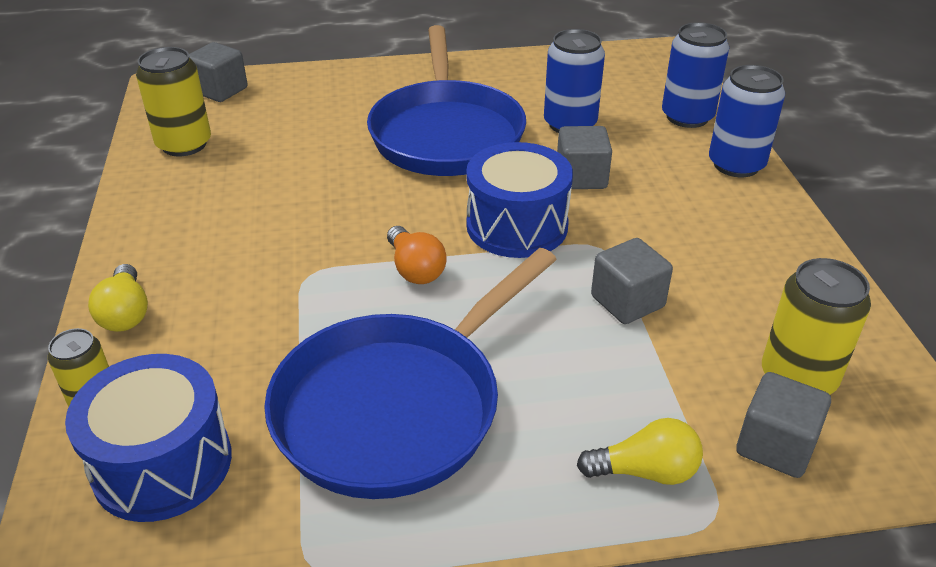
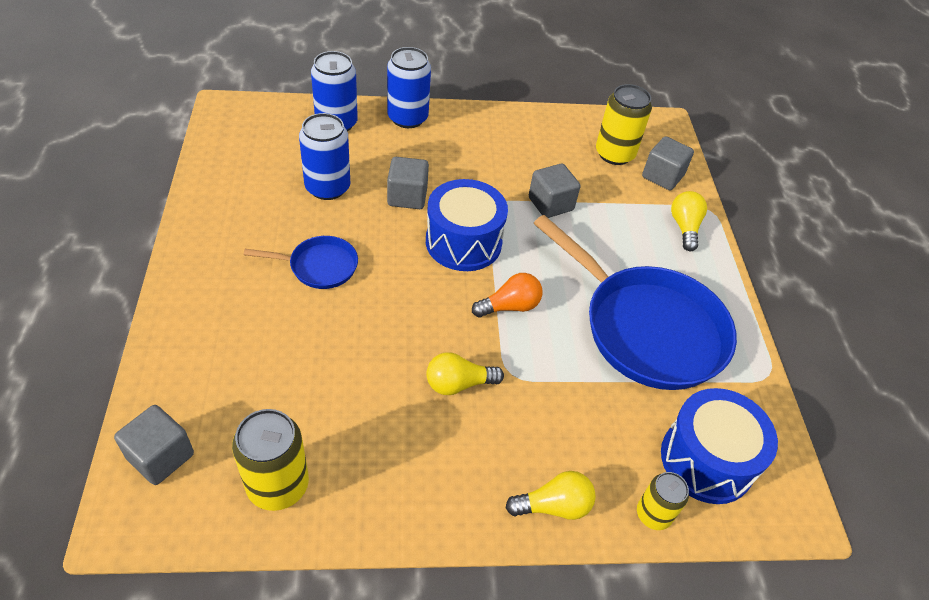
camera: 90 degrees left, 10 degrees up
blue pan [367,25,526,176] -> blue pan [244,236,358,289], size x0.47
none -> yellow light bulb [426,352,504,395]

